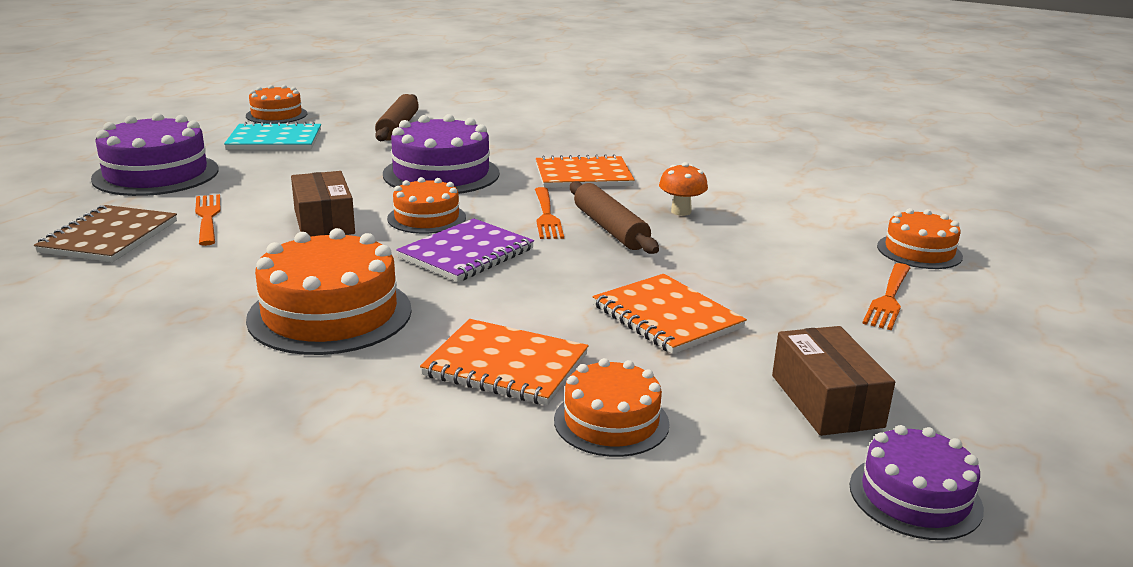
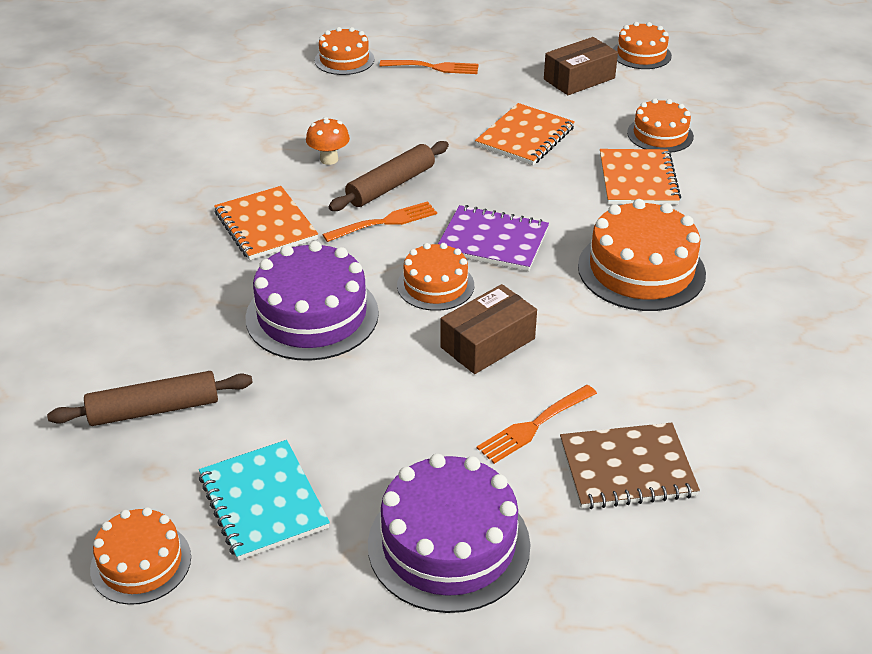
camera: 110 degrees left, 15 degrees up
purple cake [850,425,984,540] -> orange cake [613,22,672,69]

